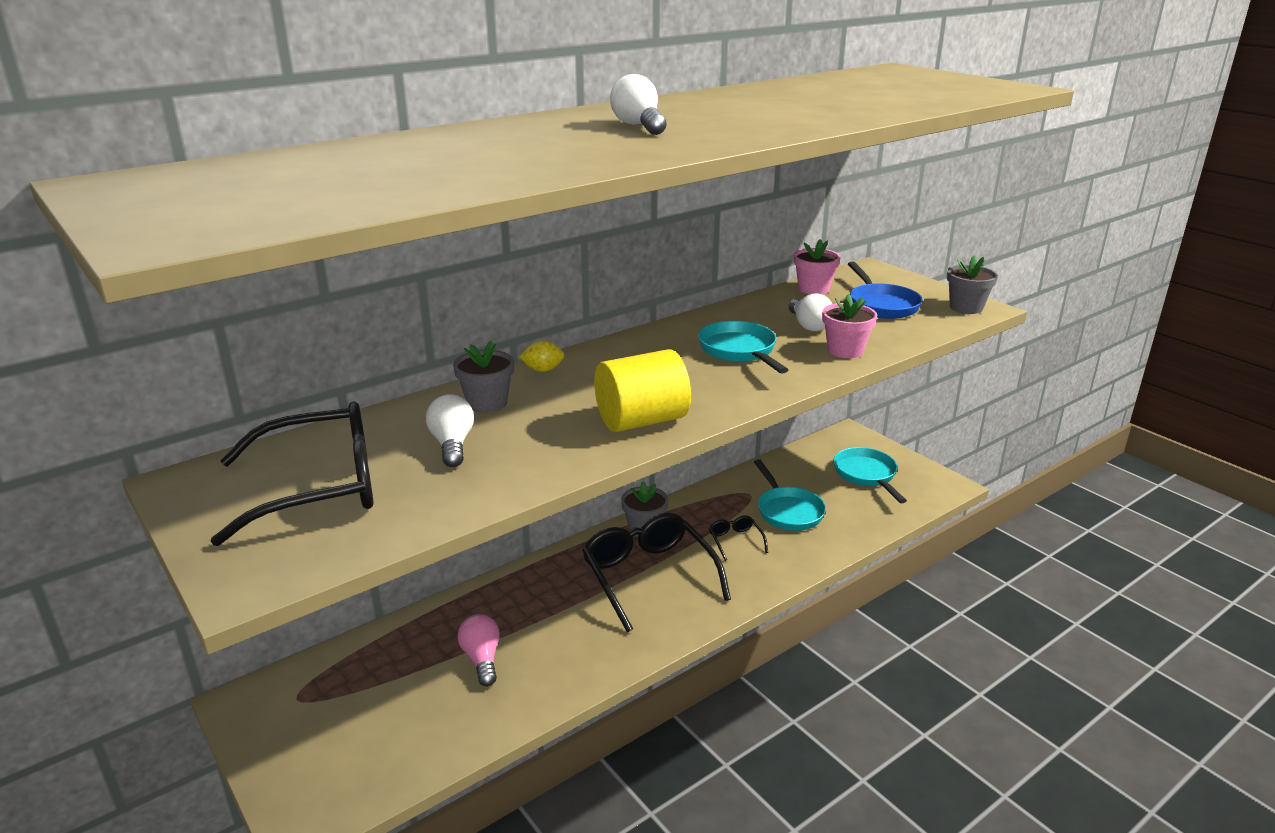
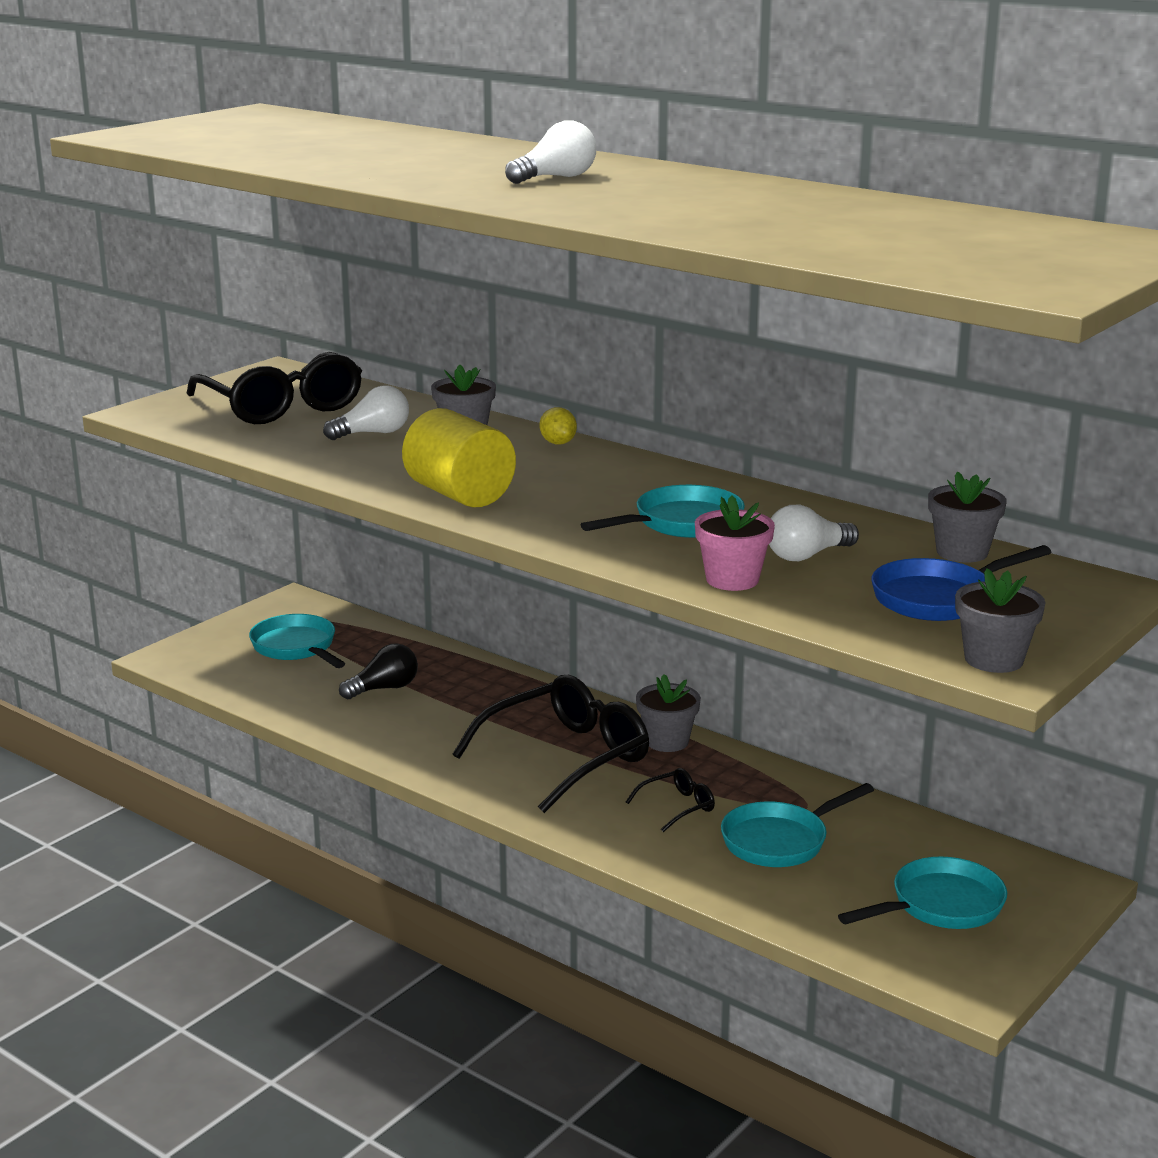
camera: 75 degrees right, 5 degrees down
pink light bulb [458,614,500,686] -> black light bulb [339,643,418,699]
pink flower pot [794,239,841,294] -> grey flower pot [928,471,1007,563]
none -> turquoise pan [249,614,345,668]

